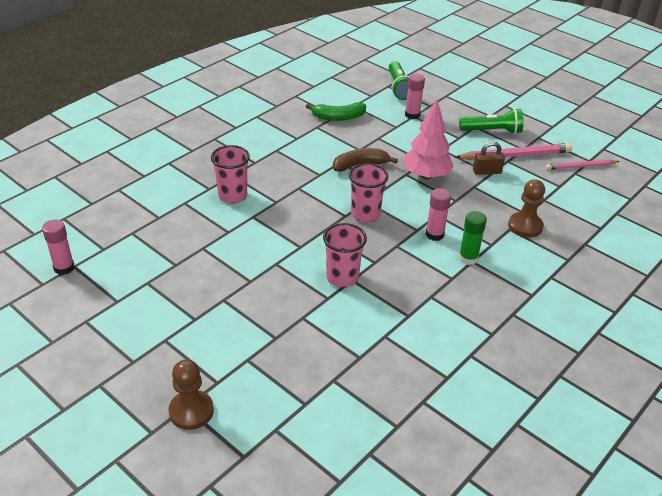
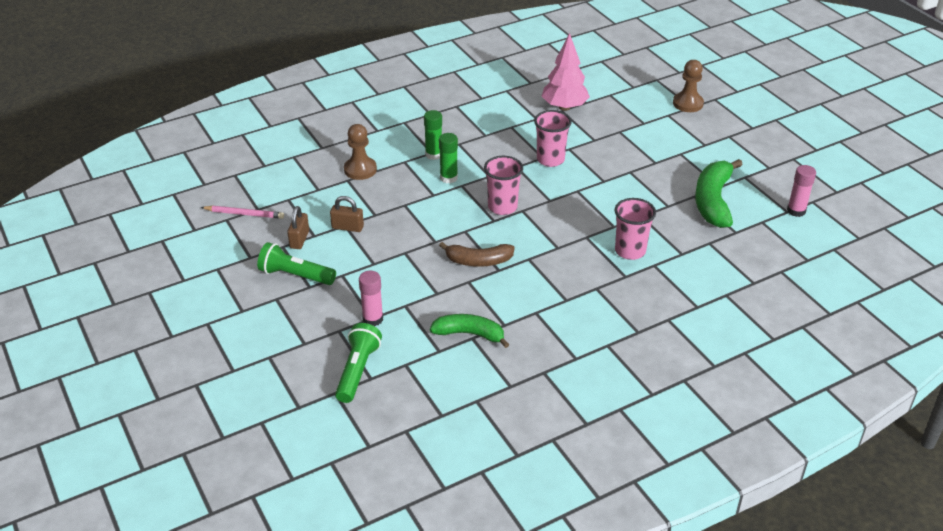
camera: 160 degrees left, 0 degrees up
pink tree [403,99,454,179] -> pink tree moved to [542,33,590,111]
pink glue stick [426,188,451,241] -> green glue stick [439,133,458,183]
pink pencil [455,143,572,160] -> brown padlock [287,206,309,249]
none -> green banana [695,159,743,228]

